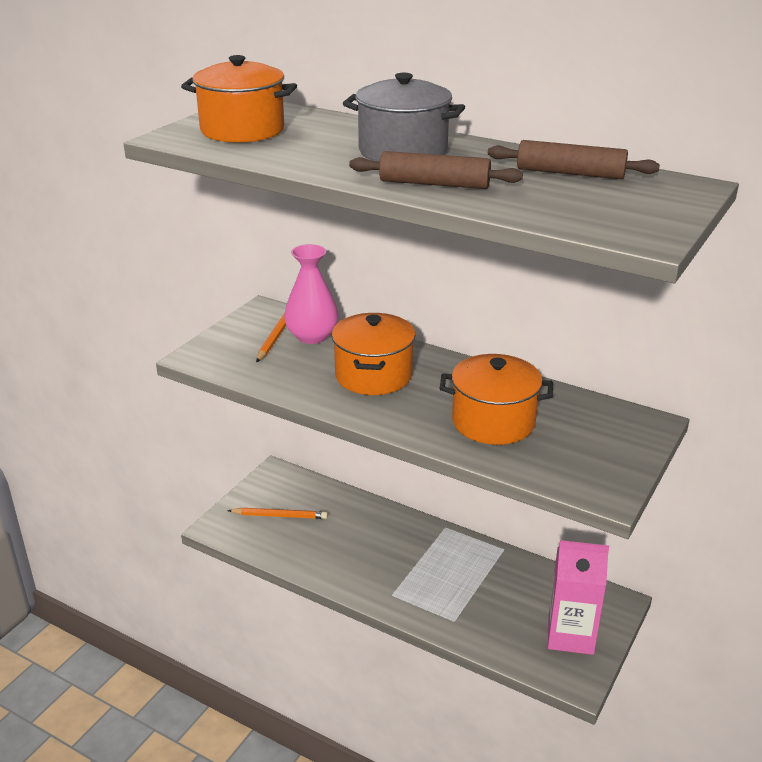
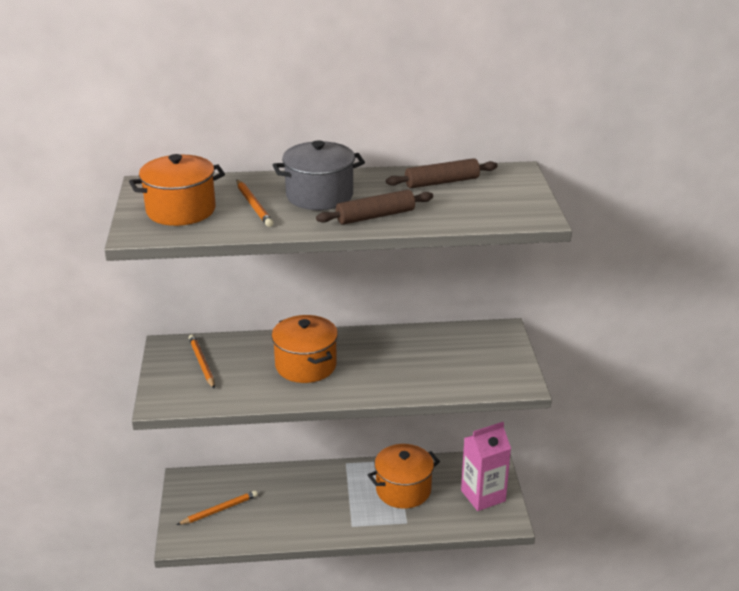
camera: 35 degrees left, 0 degrees up
pink vase [284,244,339,344] -> none
orange pot [440,354,553,445] -> orange pot moved to [368,444,440,508]
none -> orange pencil [237,180,274,227]

